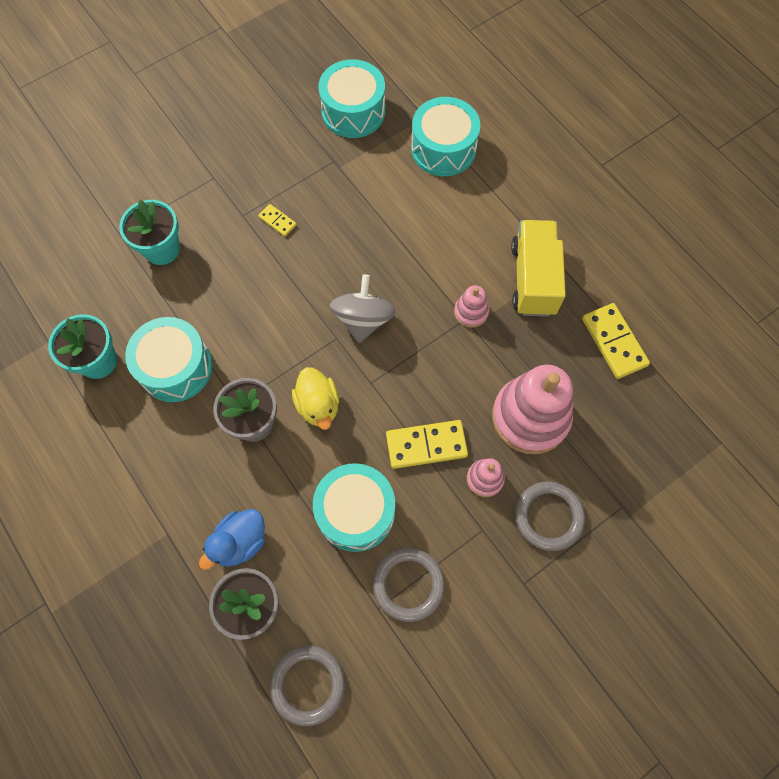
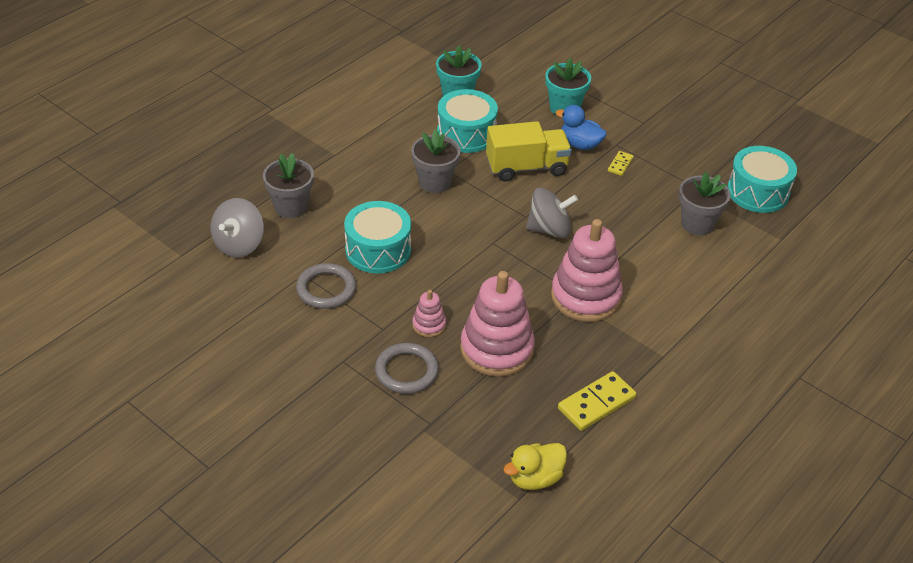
camera: 75 degrees right, 25 degrees down
blue duck [199,509,265,570] -> blue duck moved to [556,105,607,150]
grey ring [270,646,345,726] -> grey spinning top [211,198,264,257]
yellow duck [292,367,339,430] -> yellow duck moved to [503,443,567,490]
yellow domino [386,420,468,469] -> none
turquoise drum [411,97,480,176] -> none
pink stacking toy [454,285,489,328] -> pink stacking toy [551,219,623,322], size x2.15
yellow truck [511,220,566,317] -> yellow truck moved to [486,121,572,182]
none -> grey flower pot [679,172,731,235]

